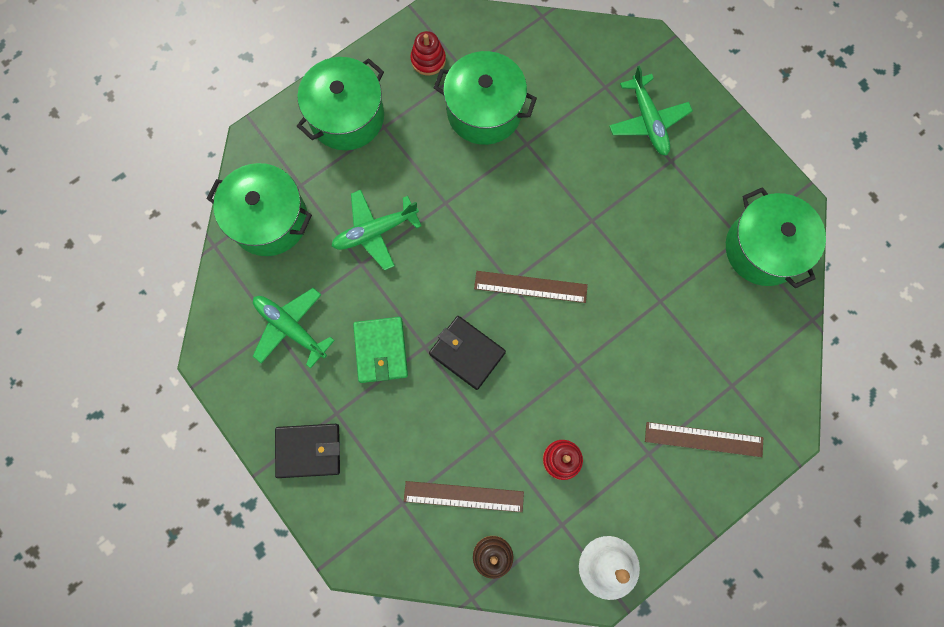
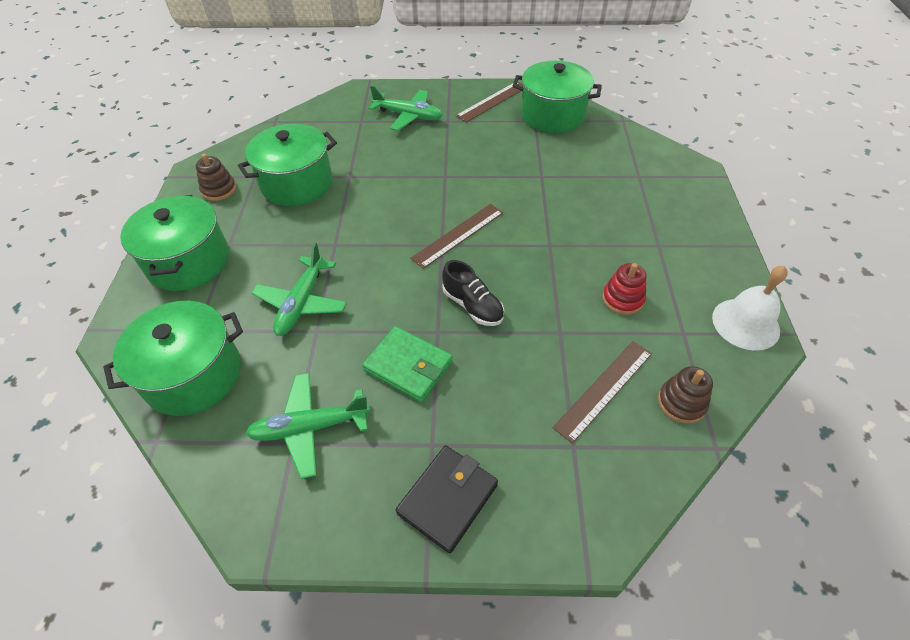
camera: 50 degrees left, 25 degrees down
red stacking toy [410,31,446,76] -> brown stacking toy [196,154,236,201]
black wallet [429,316,506,390] -> black shoe [442,260,504,326]
brown ruler [645,422,763,457] -> brown ruler moved to [456,82,523,122]

